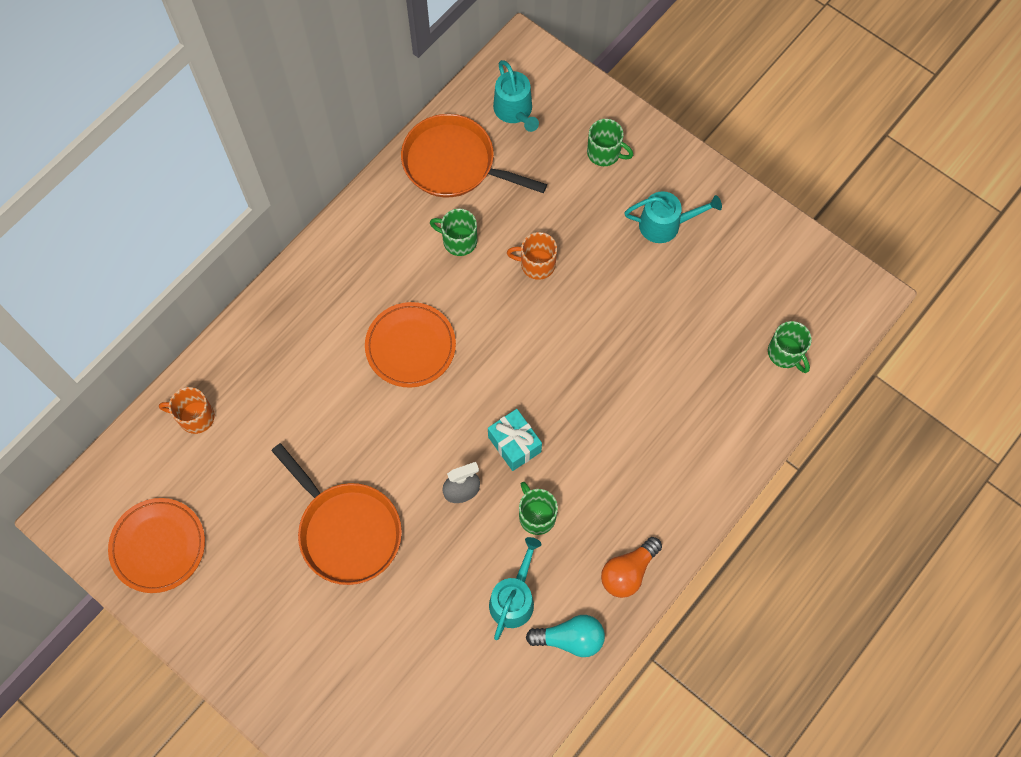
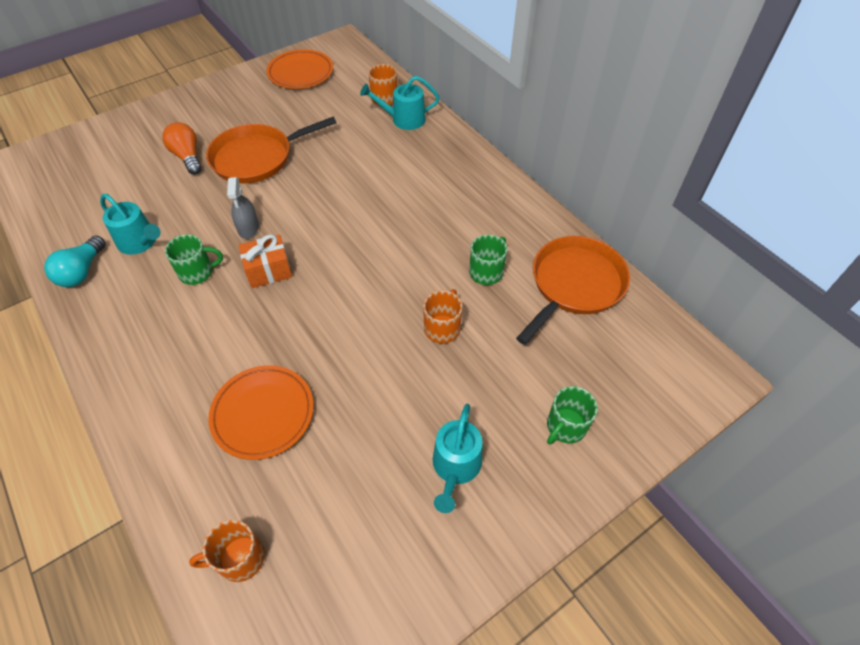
camera: 105 degrees right, 15 degrees down
orange plate [365,302,456,388] -> orange plate moved to [208,365,314,460]
turquoise gift [488,409,542,471] -> orange gift [238,234,292,288]
turquoise watering can [493,60,539,132] -> turquoise watering can moved to [360,76,440,130]
orange light bulb [601,537,662,598] -> orange light bulb moved to [162,122,202,175]
green mug [768,321,812,373] -> orange mug [189,520,265,582]

